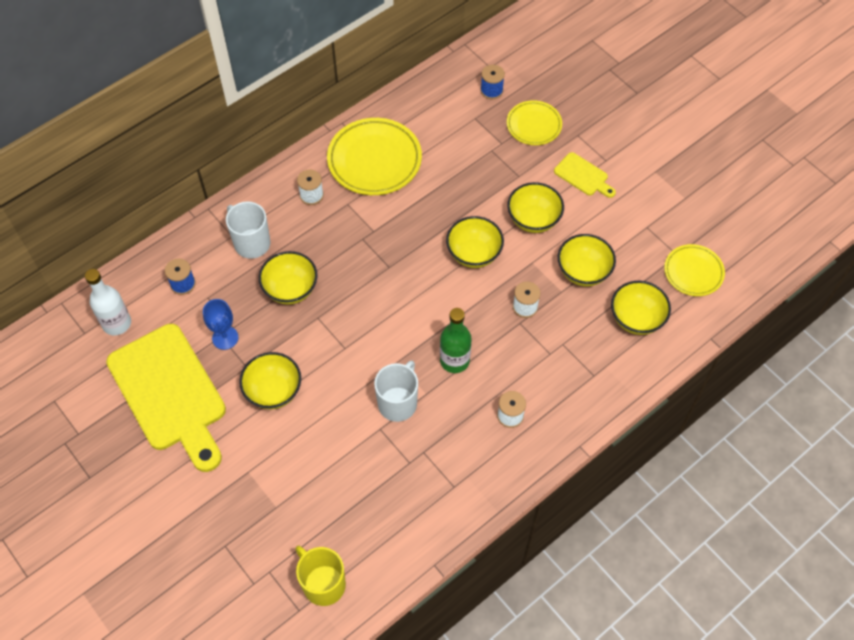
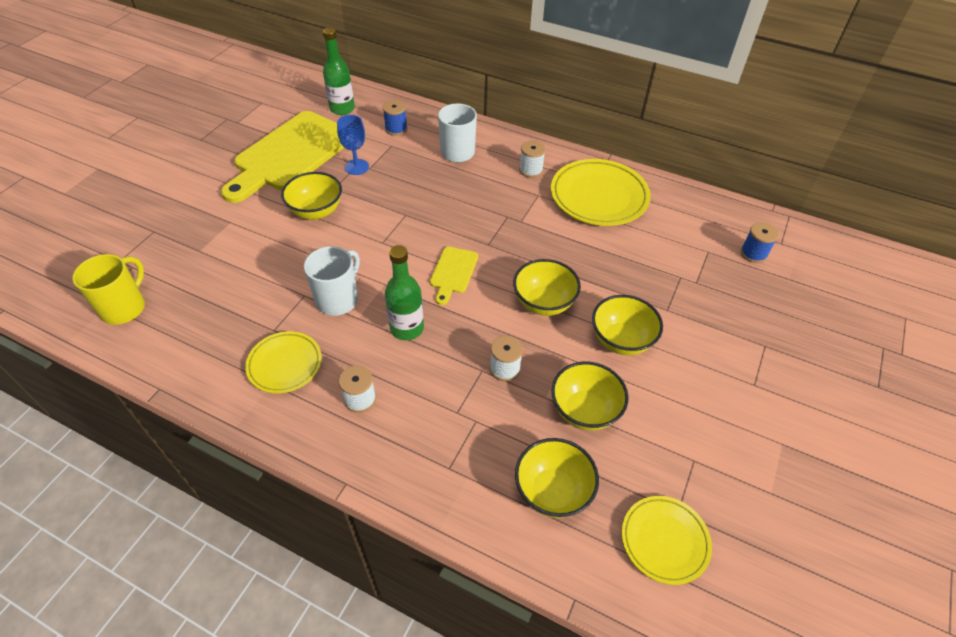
camera: 65 degrees right, 10 degrees down
white bottle [85,269,131,335] -> green bottle [323,28,355,115]
yellow bowl [259,251,317,305] -> none
white mug [374,360,418,422] -> white mug turned 60 degrees counterclockwise [304,246,360,316]
yellow plate [507,100,562,145] -> yellow plate moved to [245,331,322,393]
yellow cutting board [554,152,616,198] -> yellow cutting board moved to [430,247,478,305]

